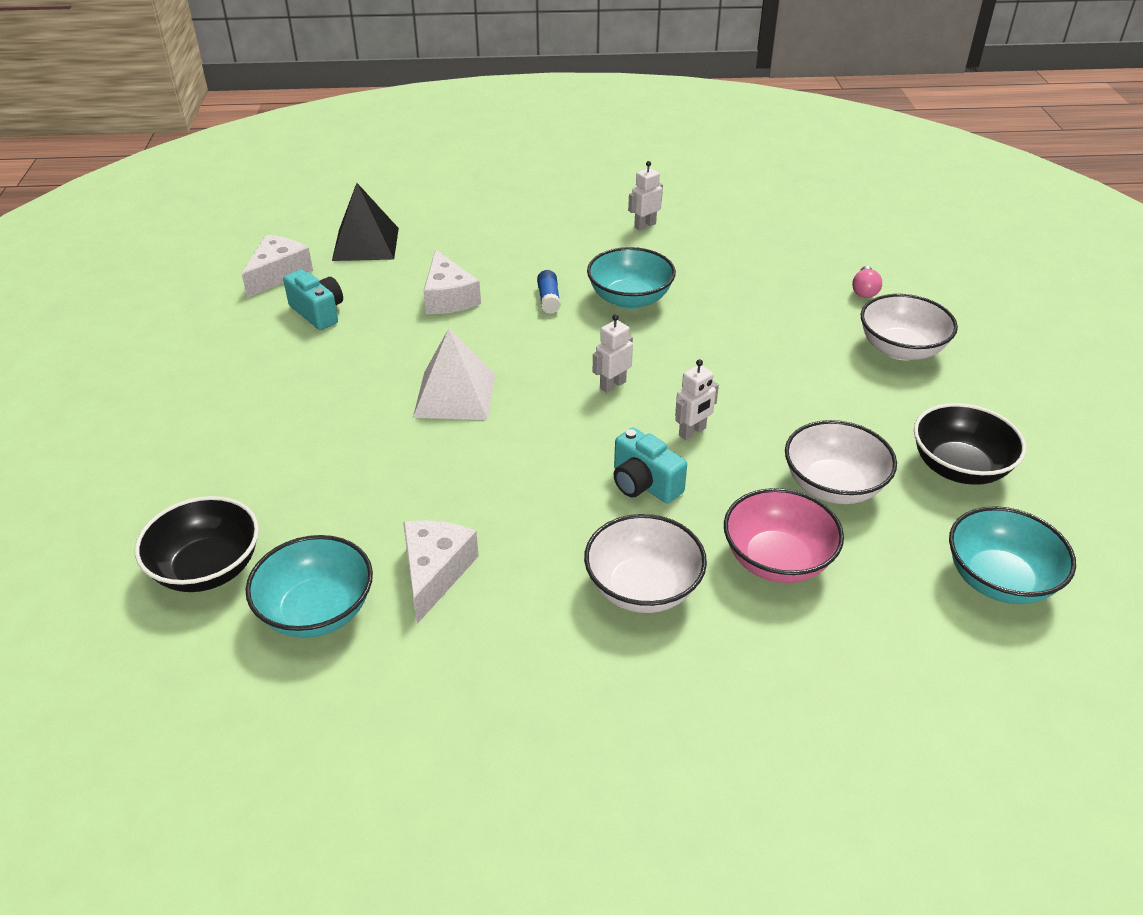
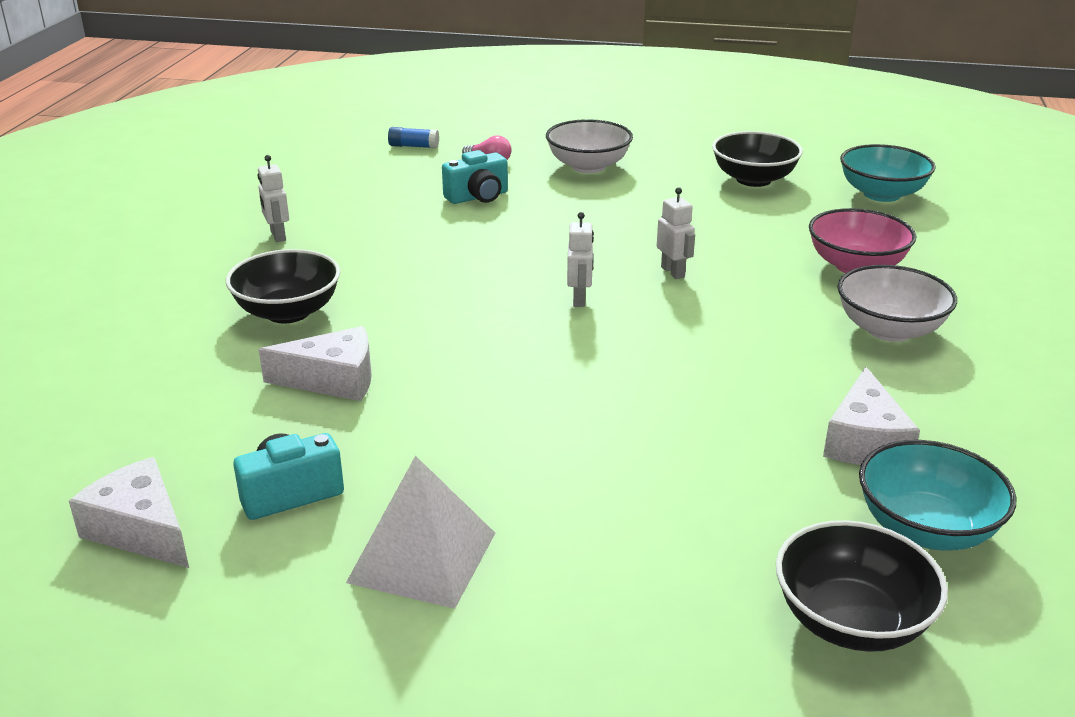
camera: 75 degrees left, 10 degrees down
black pyramid [332,183,399,261] -> none
white cheese [403,520,479,624] -> white cheese turned 105 degrees counterclockwise [823,367,920,465]
white pyramid [413,329,495,420] -> white pyramid moved to [346,456,495,609]
blue glue stick [537,270,561,314] -> blue glue stick moved to [388,127,439,148]
turquoise bowl [587,247,676,309] -> none
white robot [593,314,633,393] -> white robot turned 150 degrees counterclockwise [567,212,594,307]
turquoise camera [614,428,687,503] -> turquoise camera moved to [442,150,508,204]
white bowl [785,420,897,504] -> none
none -> black bowl [226,249,340,323]

